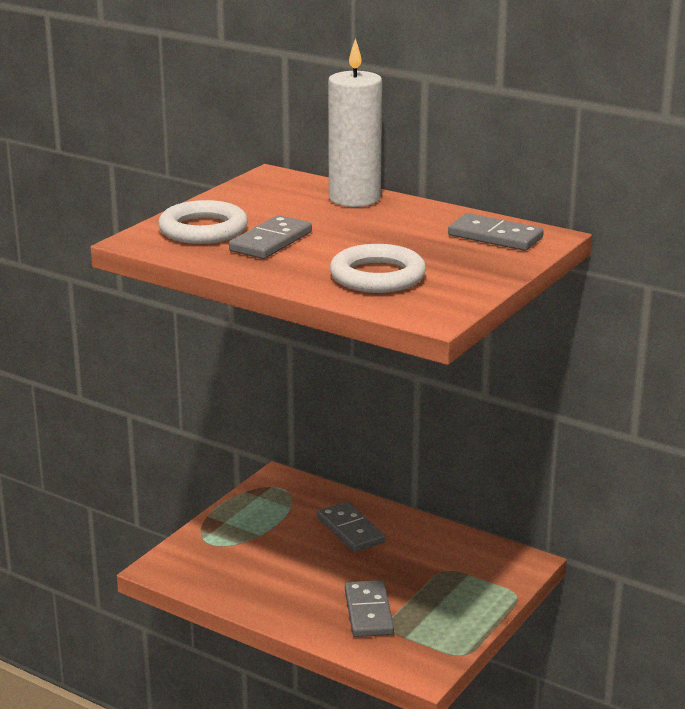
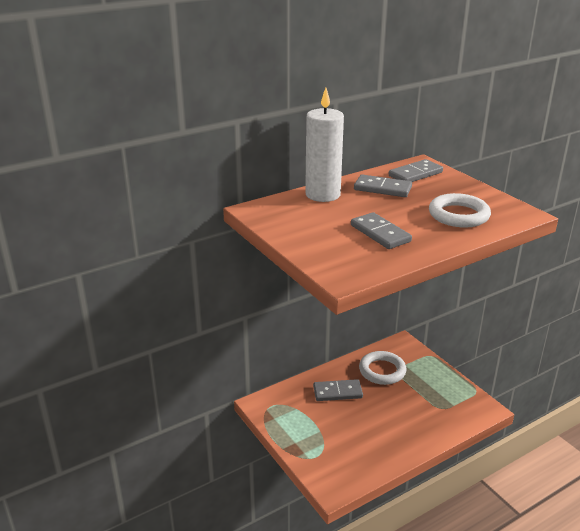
camera: 65 degrees left, 5 degrees up
white ring [158,200,248,244] -> white ring moved to [359,351,406,385]
grey domino [345,580,394,637] -> grey domino moved to [354,175,412,197]

